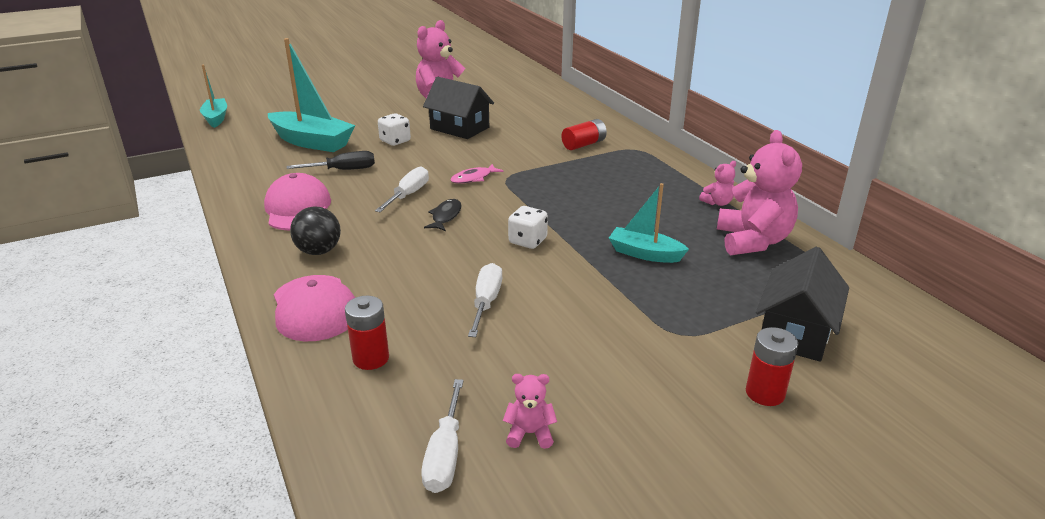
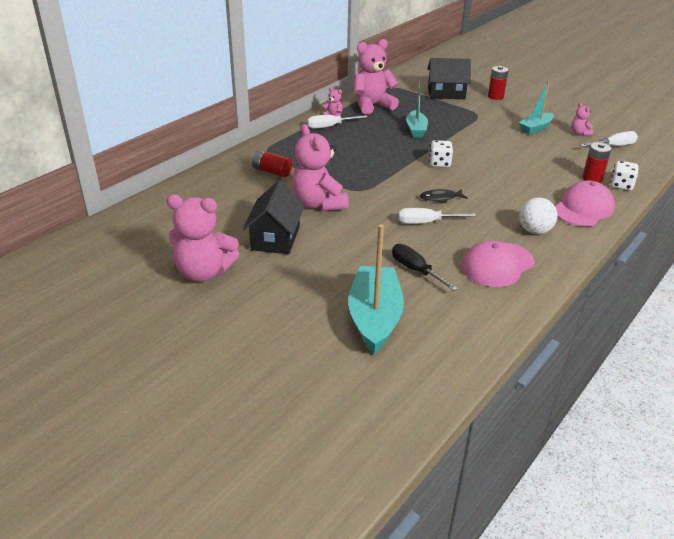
camera: 115 degrees left, 5 degrees up
turquoise boat [200,65,227,128] -> turquoise boat moved to [519,82,554,134]
black ball [290,207,341,255] -> white ball [519,197,557,234]
white dice [378,113,411,146] -> white dice moved to [610,161,639,190]
pink fish [450,164,504,184] -> none
white screwdriver [468,263,502,337] -> white screwdriver moved to [307,115,368,129]
none -> pink teddy bear [292,124,349,211]

